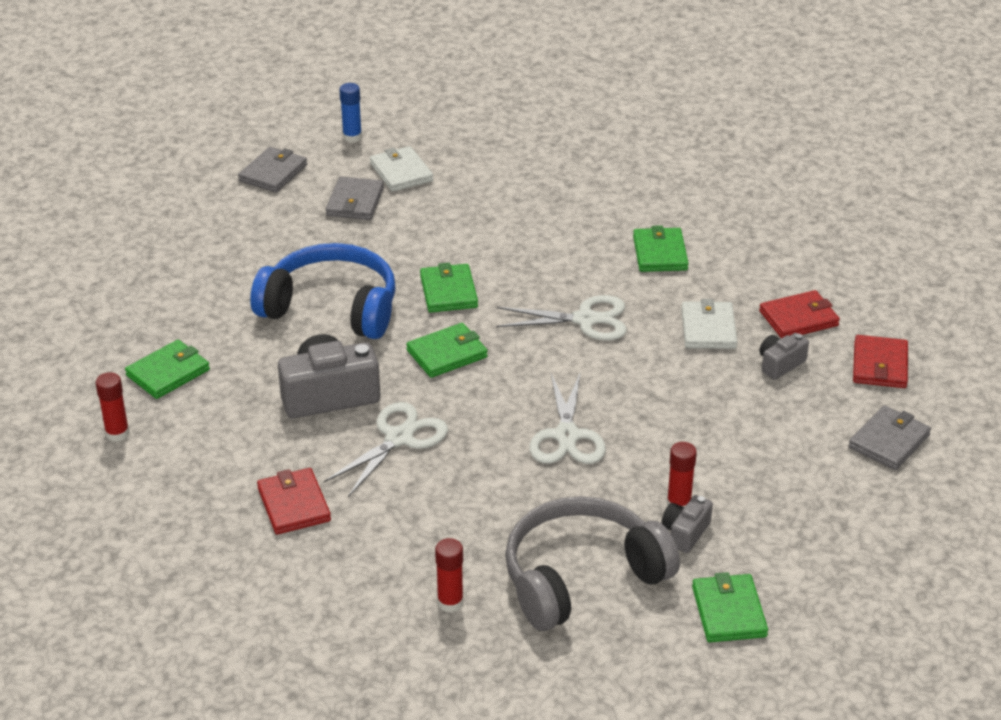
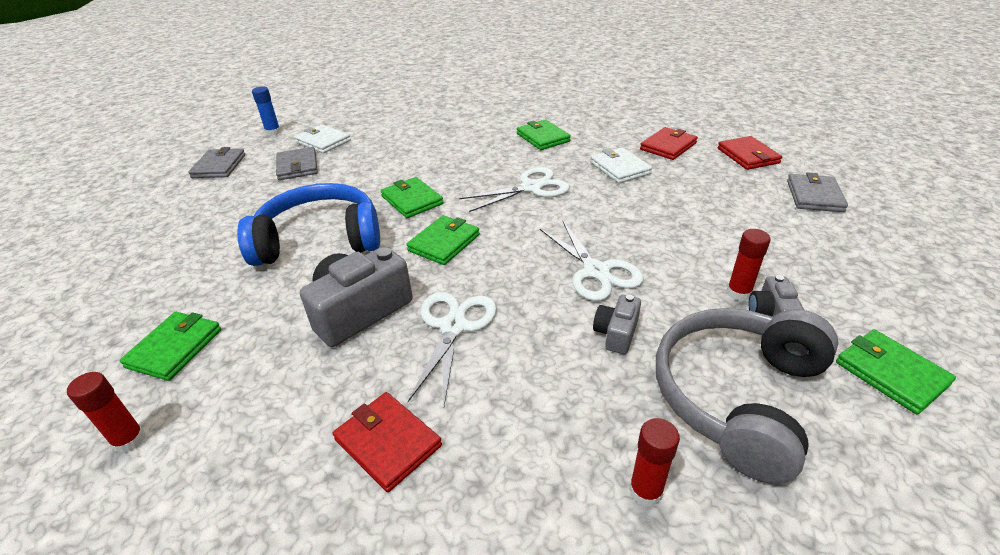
camera: 25 degrees left, 0 degrees up
grey camera [759,333,809,380] -> grey camera moved to [593,295,641,354]

